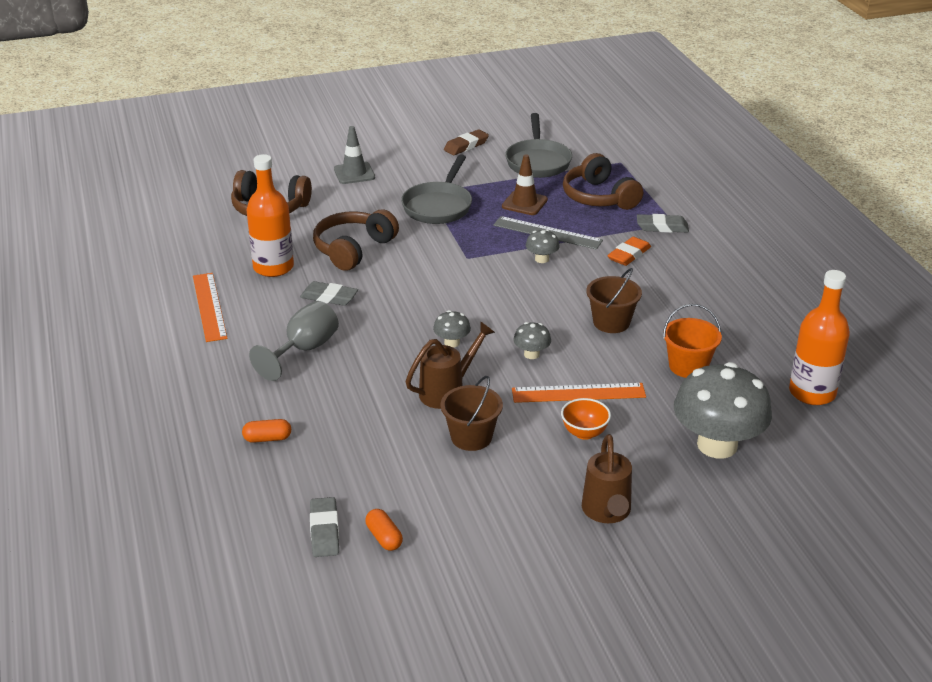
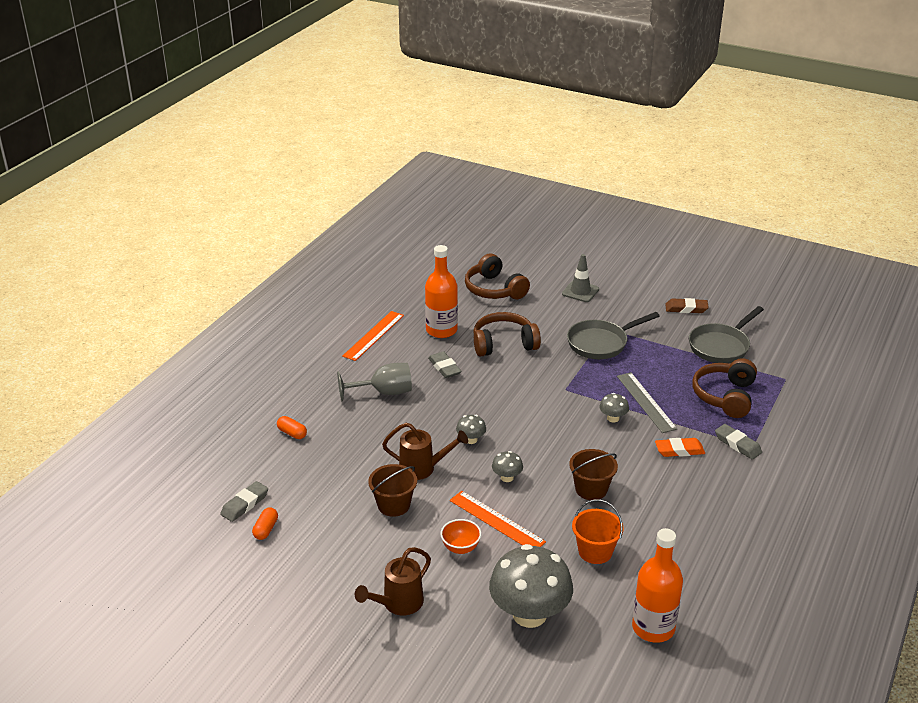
camera: 45 degrees right, 0 degrees up
brown traffic cone [502,154,548,215] -> none

